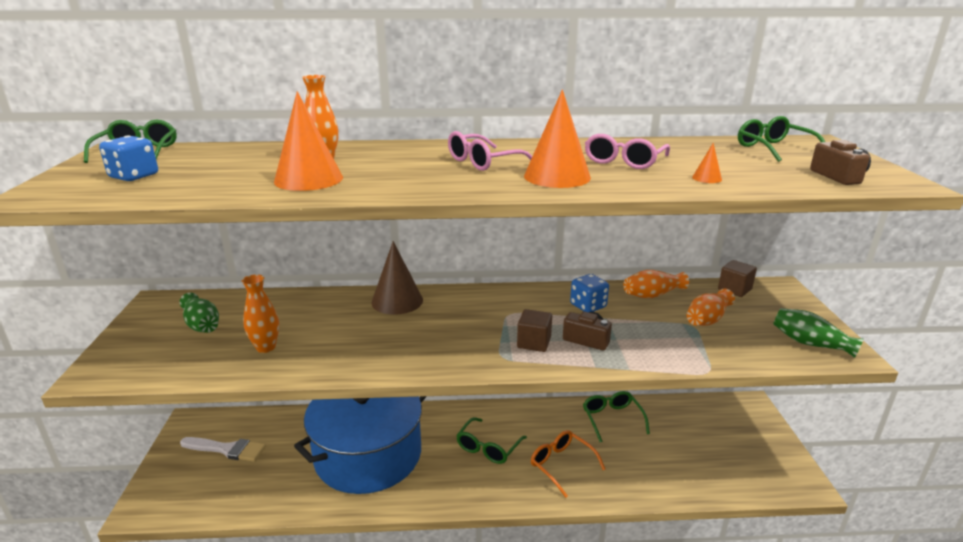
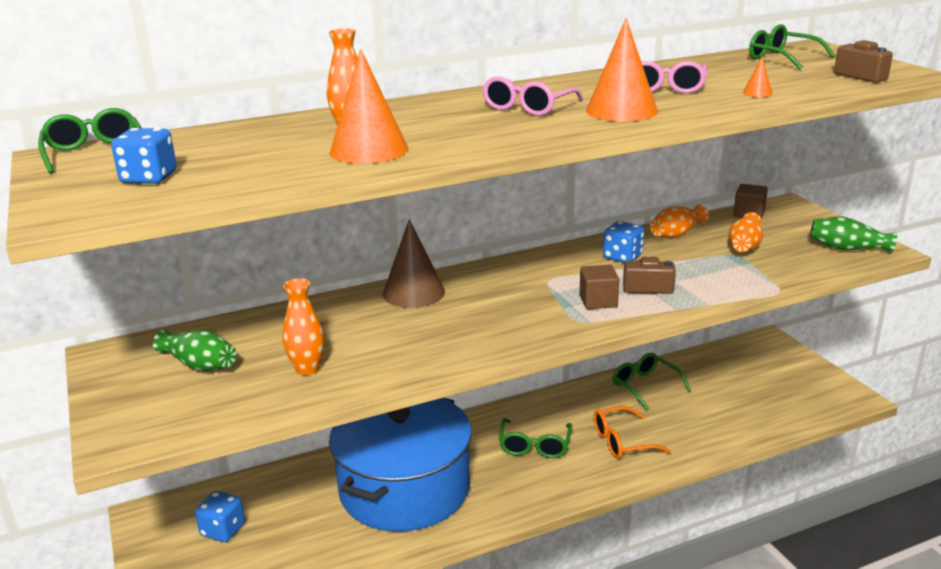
camera: 20 degrees left, 0 degrees up
white brush [180,437,266,462] -> blue dice [195,491,245,542]
orange glasses [531,430,605,498] -> orange glasses turned 45 degrees counterclockwise [594,406,671,459]

